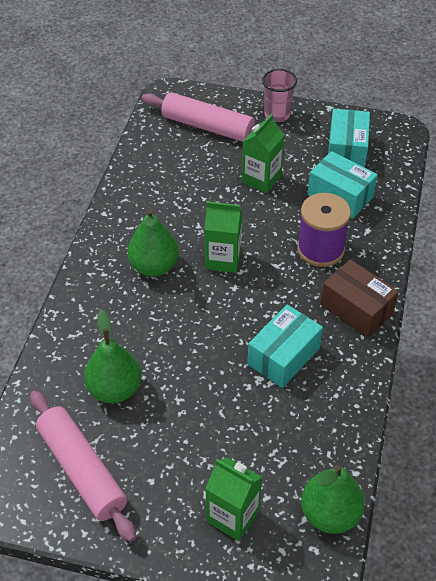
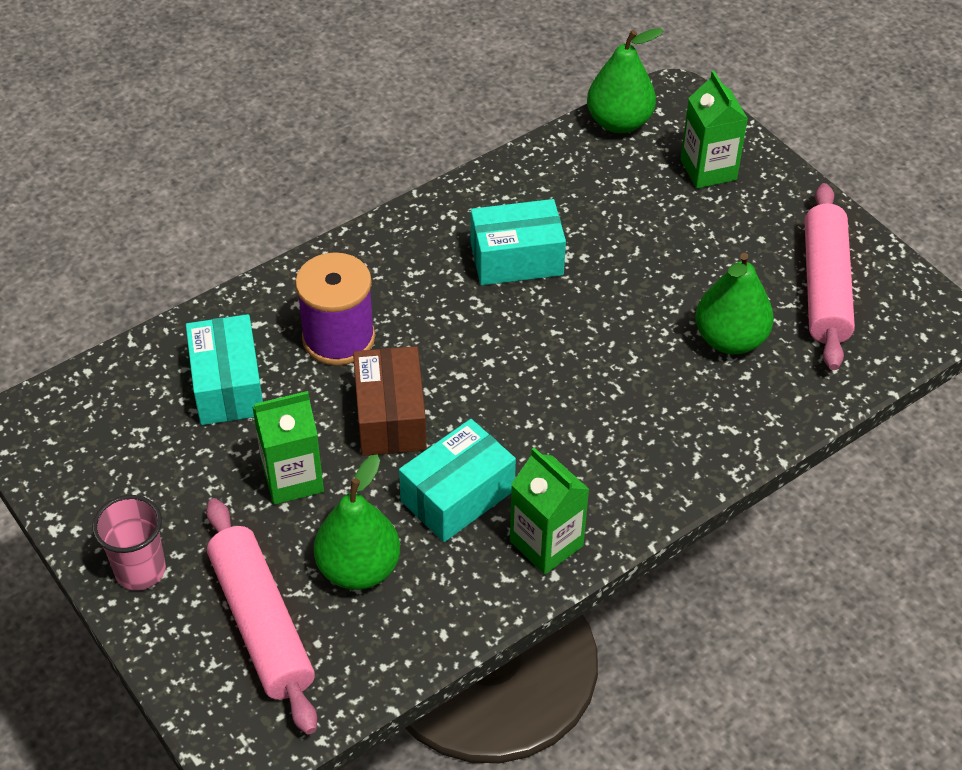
camera: 140 degrees left, 0 degrees up
green pear [128,209,179,276] -> green pear moved to [314,454,400,590]
green carton [204,201,242,273] -> green carton moved to [510,448,590,574]
brown box [320,259,399,338] -> brown box moved to [353,346,427,456]
turquoise box [328,109,370,168] -> turquoise box moved to [399,419,516,542]

